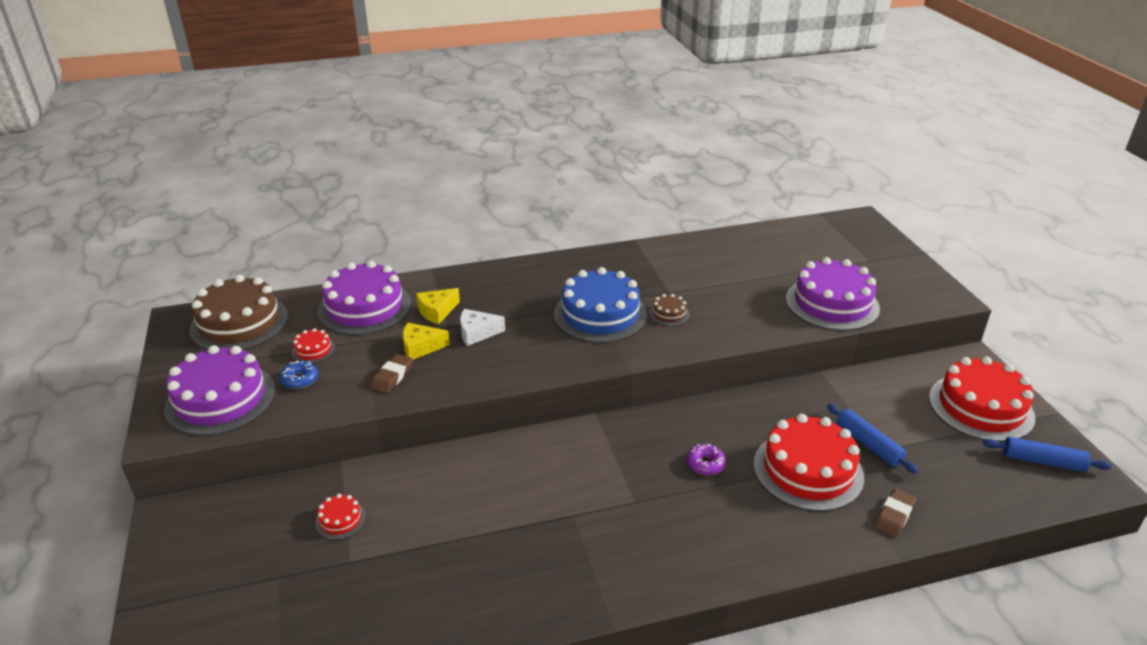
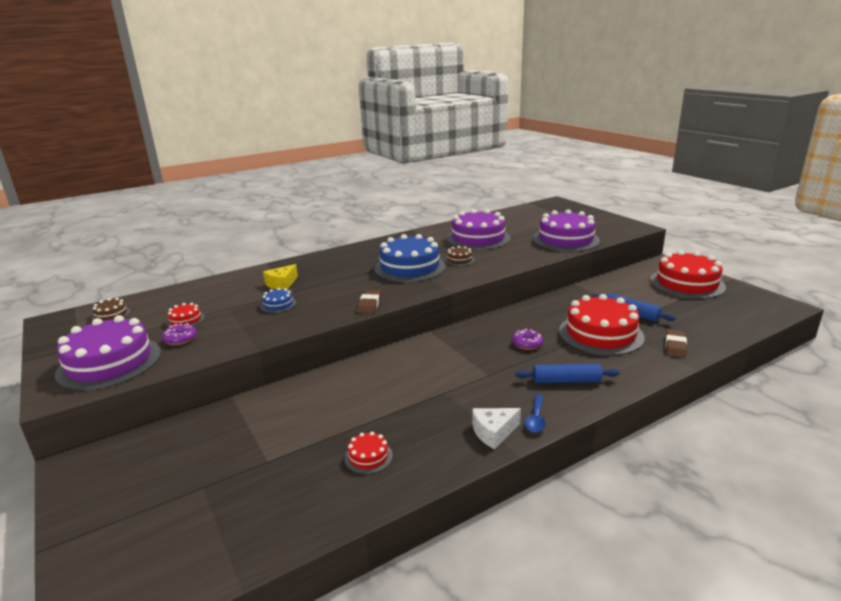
camera: 15 degrees left, 10 degrees down
brown cake [189,275,288,350] -> brown cake [92,298,131,321], size x0.43
blue donut [279,361,318,389] -> purple donut [162,323,197,345]
red cake [315,494,366,540] -> red cake moved to [345,431,393,474]
purple cake [318,261,411,335] -> purple cake moved to [446,209,510,250]
brown eraser [370,354,413,393] -> brown eraser moved to [357,290,381,314]
yellow cheese [403,323,450,360] -> blue cake [261,288,296,313]
white cheese [460,309,505,346] -> white cheese moved to [472,408,521,449]
blue rolling pin [983,437,1111,472] -> blue rolling pin moved to [515,364,620,383]
none -> blue spoon [525,395,546,433]

